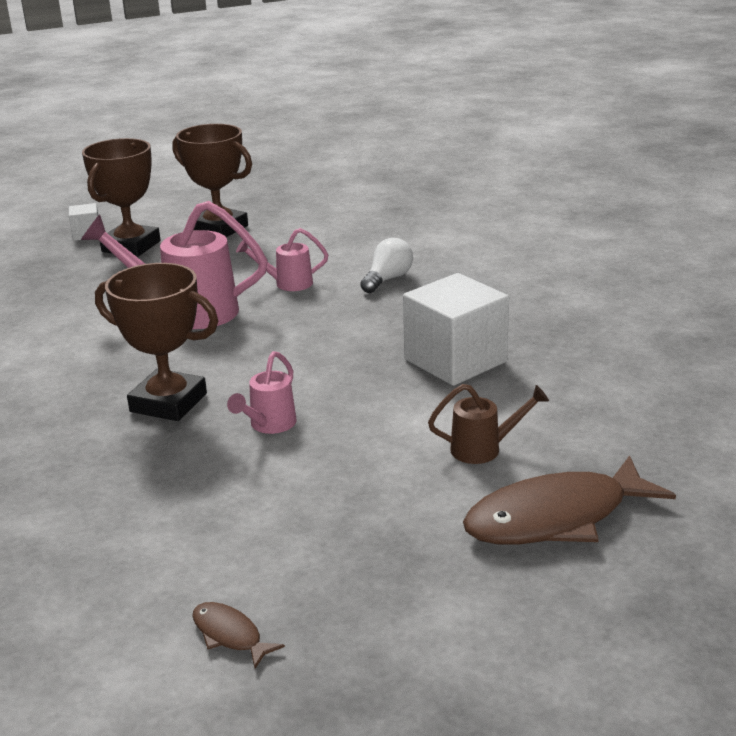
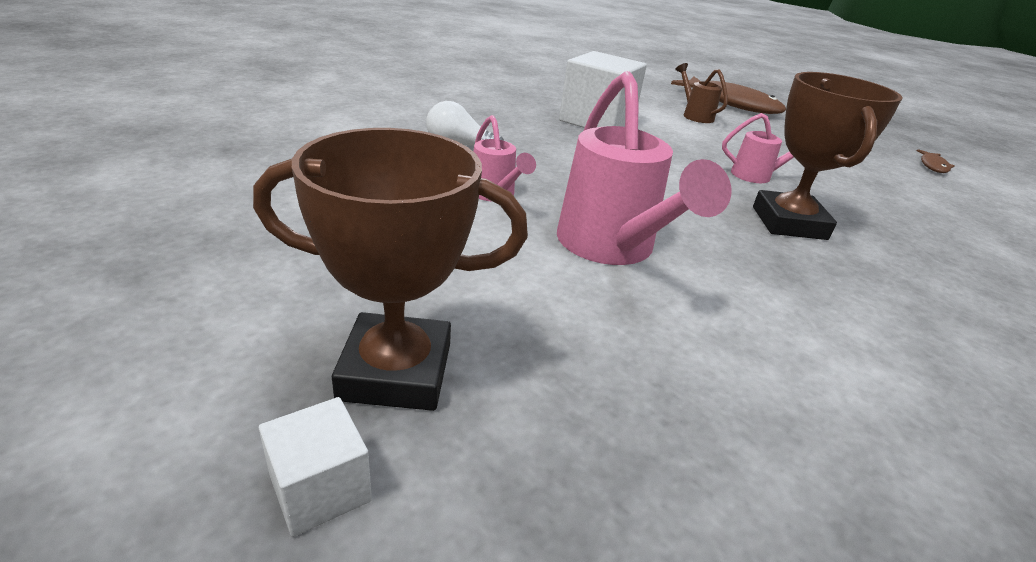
camera: 115 degrees left, 5 degrees up
brown trophy [172,124,252,237] -> none

